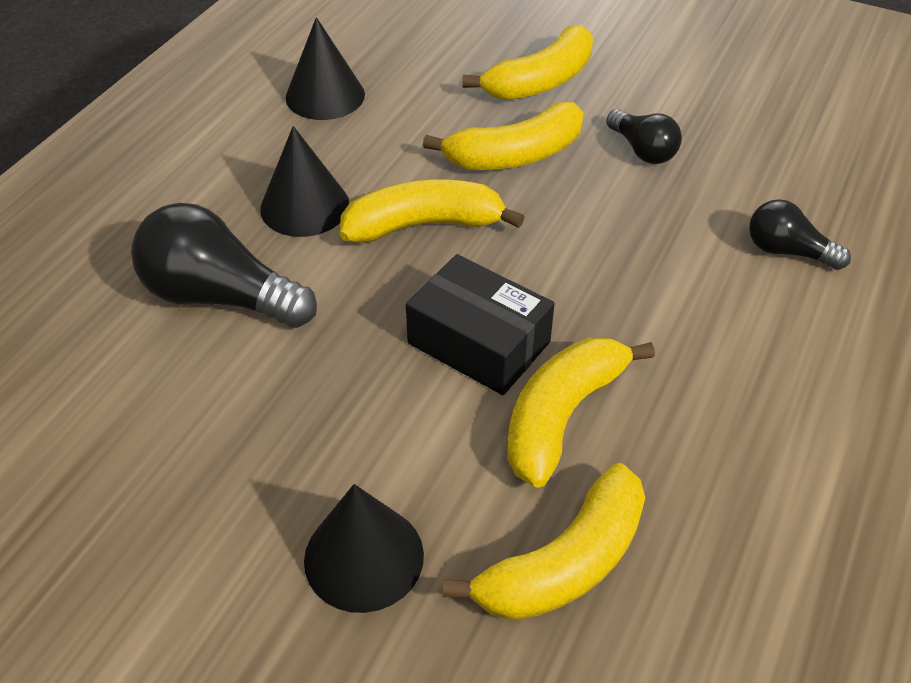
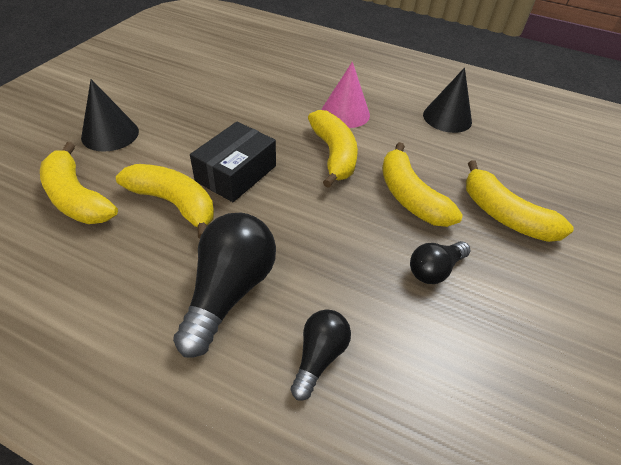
camera: 85 degrees right, 0 degrees up
black light bulb [131,203,317,328] -> black light bulb moved to [173,213,276,357]
black cone [260,126,349,237] -> pink cone [322,62,370,128]

